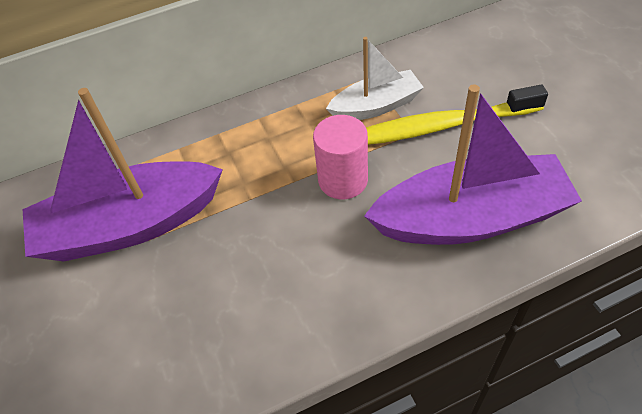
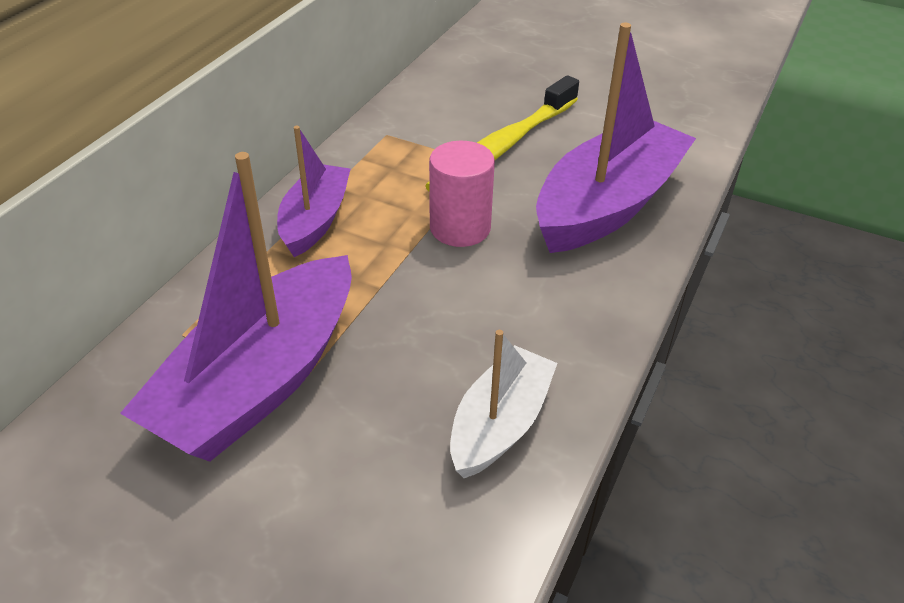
camera: 45 degrees left, 10 degrees down
white boat [326,37,424,120] -> white boat moved to [450,330,558,478]
none -> purple boat [277,126,350,257]

